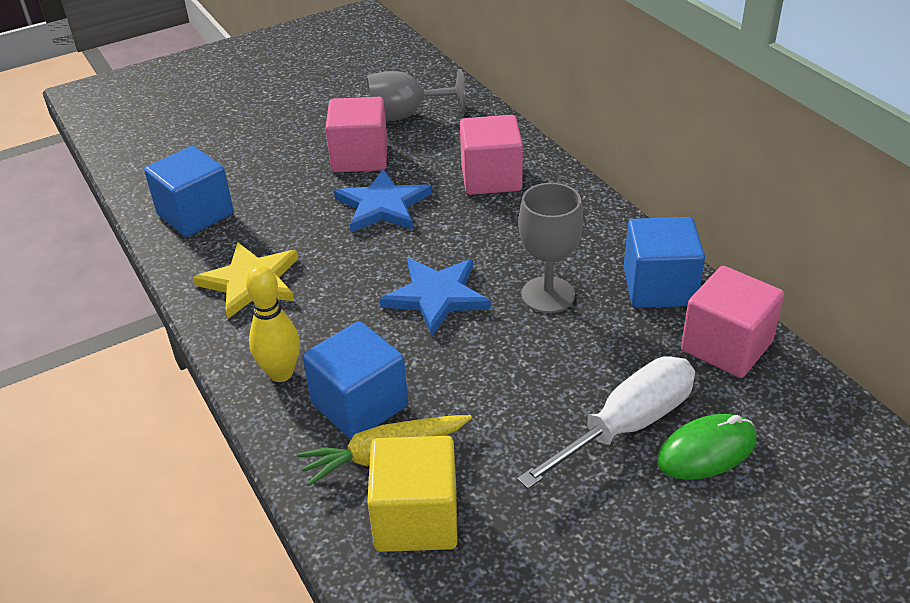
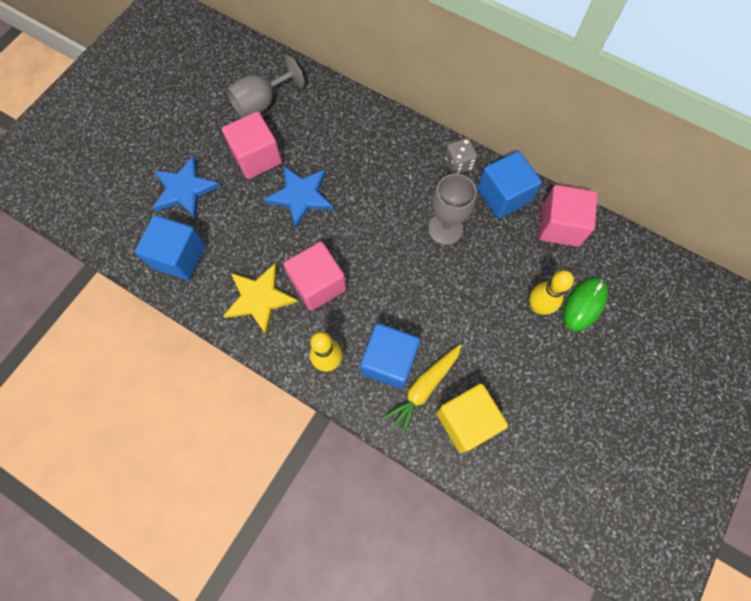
camera: 30 degrees left, 30 degrees up
blue star [380,258,491,336] -> blue star moved to [153,156,221,219]
pink cube [460,115,523,195] -> pink cube moved to [284,242,346,311]
white screwdriver [517,356,695,489] -> yellow bowling pin [529,270,574,315]
none -> grey dice [445,138,478,174]

